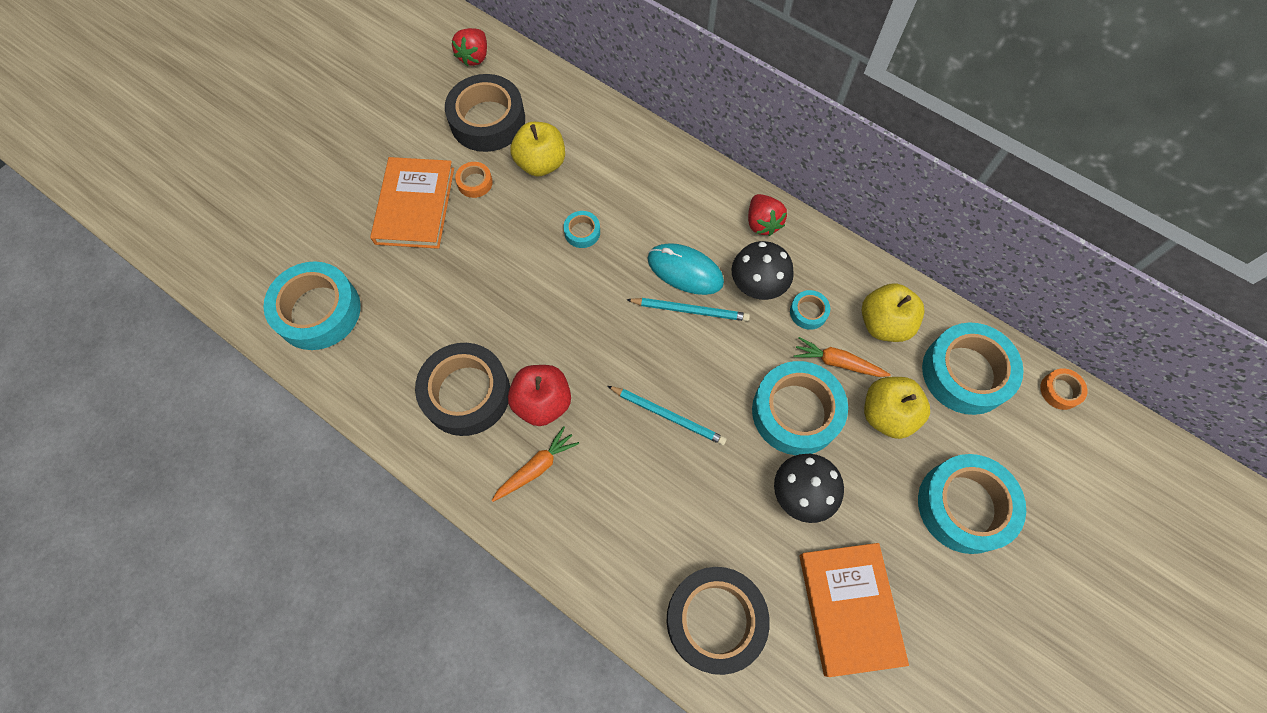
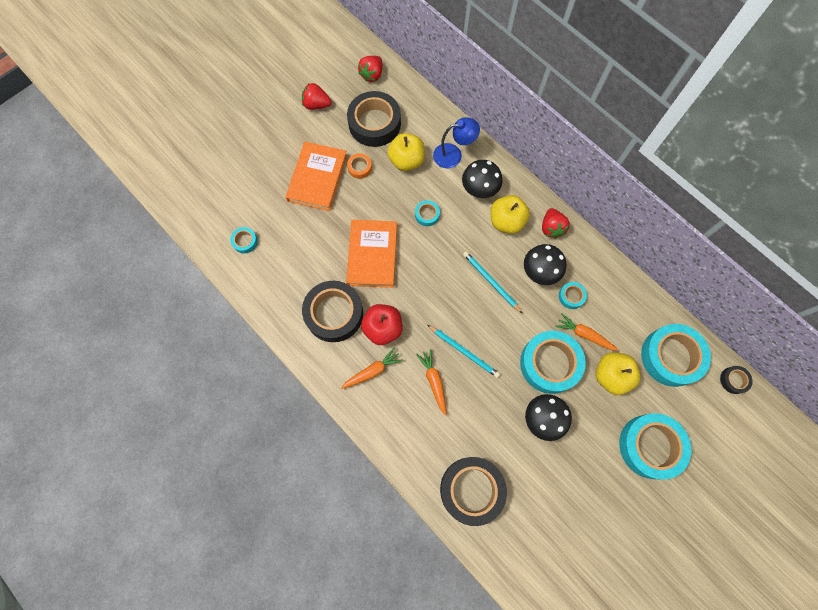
camera: 10 degrees right, 5 degrees up
turquoise tape [263,261,361,350] -> turquoise tape [230,227,258,254], size x0.45
turquoise pencil [626,298,750,321] -> turquoise pencil turned 150 degrees counterclockwise [463,251,523,314]
turquoise mouse [647,243,724,295] -> none
orange book [799,543,909,677] -> orange book moved to [346,220,397,288]
yellow apple [862,283,925,342] -> yellow apple moved to [491,195,530,234]
orange tape [1040,368,1087,410] -> black tape [720,366,753,394]
none -> red strawberry [302,83,332,110]
none -> orange carrot [416,349,447,415]
none -> blue lamp [433,117,480,168]
none -> black mushroom [462,160,503,198]

